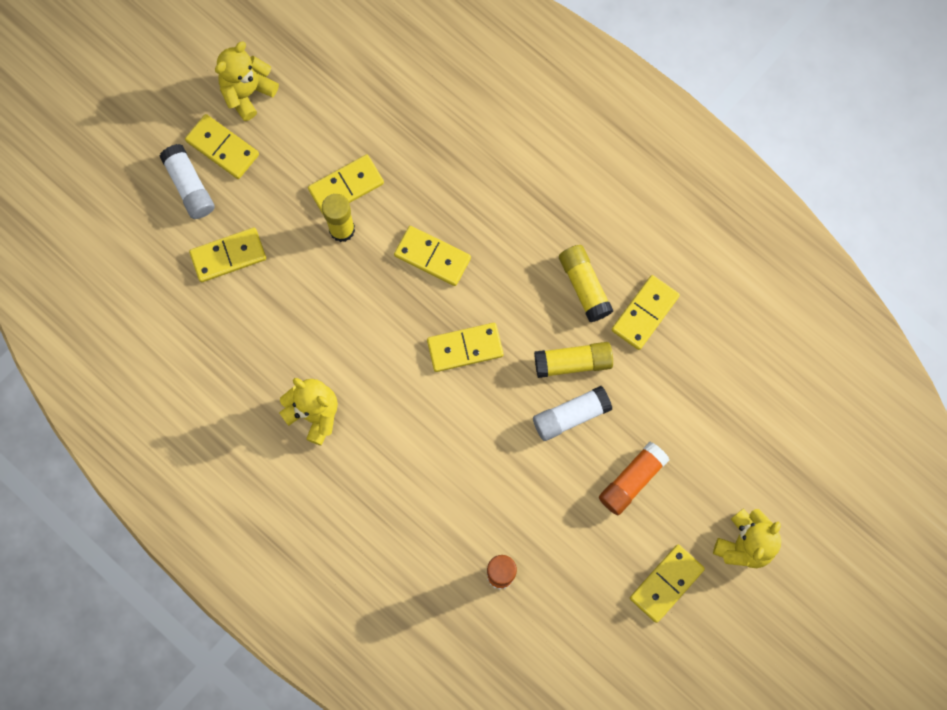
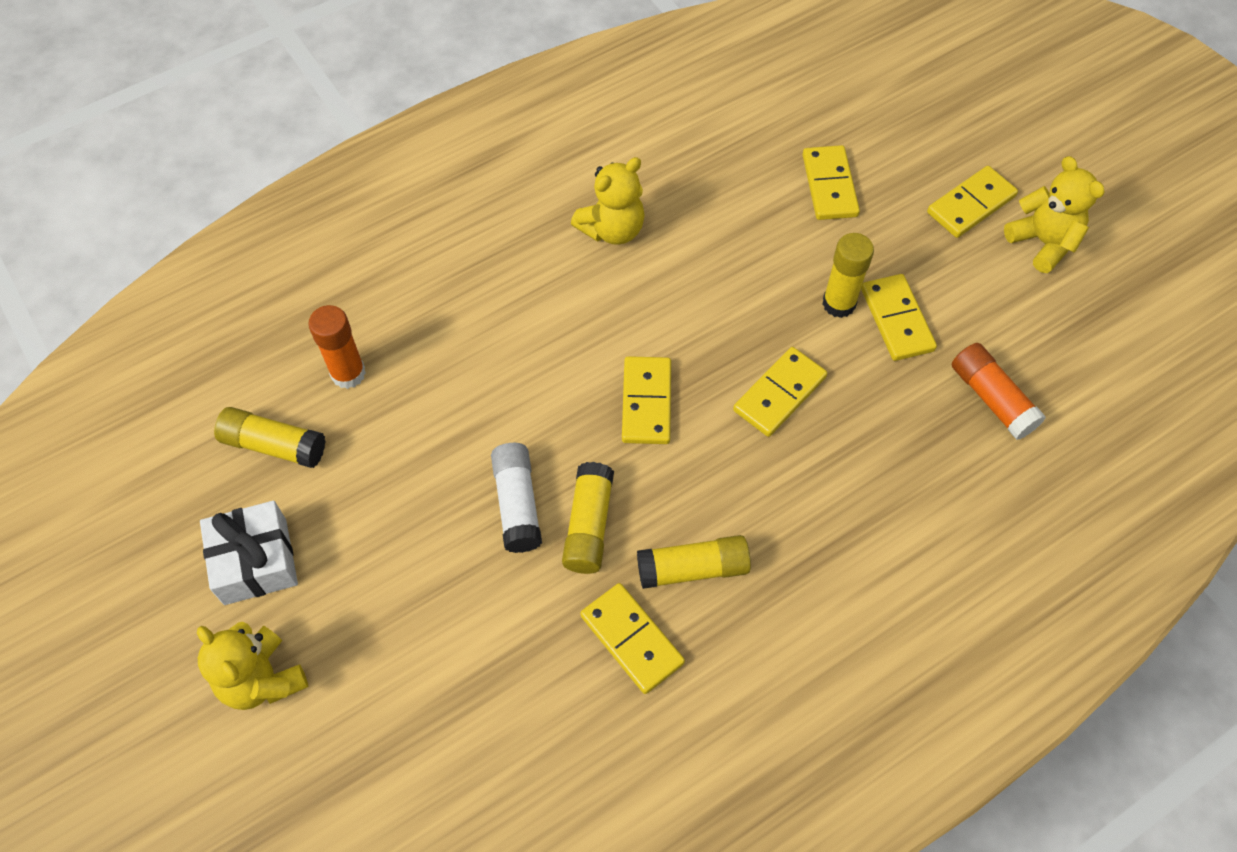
camera: 105 degrees right, 15 degrees down
white glue stick [160,144,215,219] -> none
orange glue stick [599,442,670,515] -> orange glue stick moved to [952,343,1046,440]
yellow domino [630,545,705,623] -> white gift [200,501,298,605]
none -> yellow glue stick [214,407,326,468]

